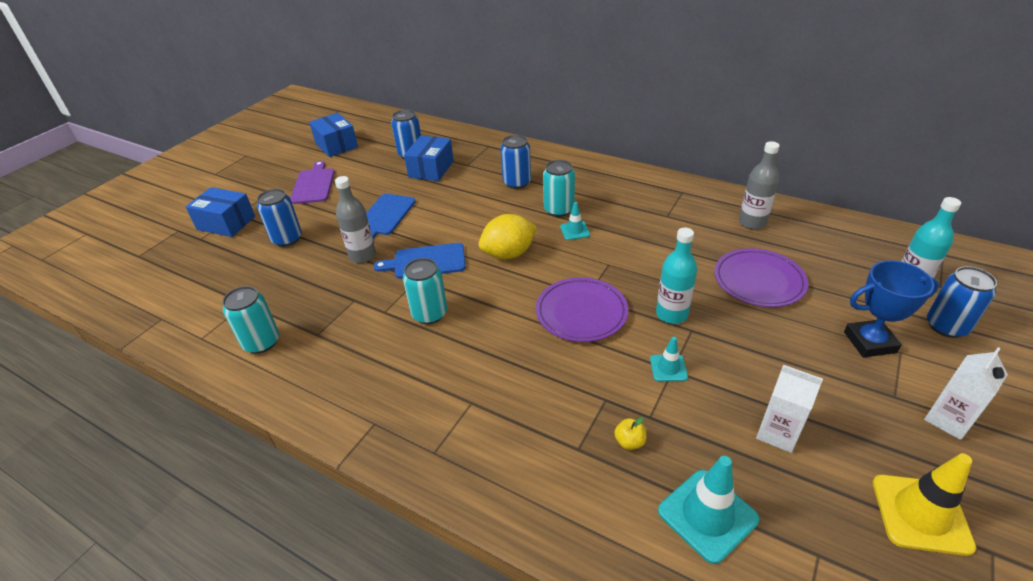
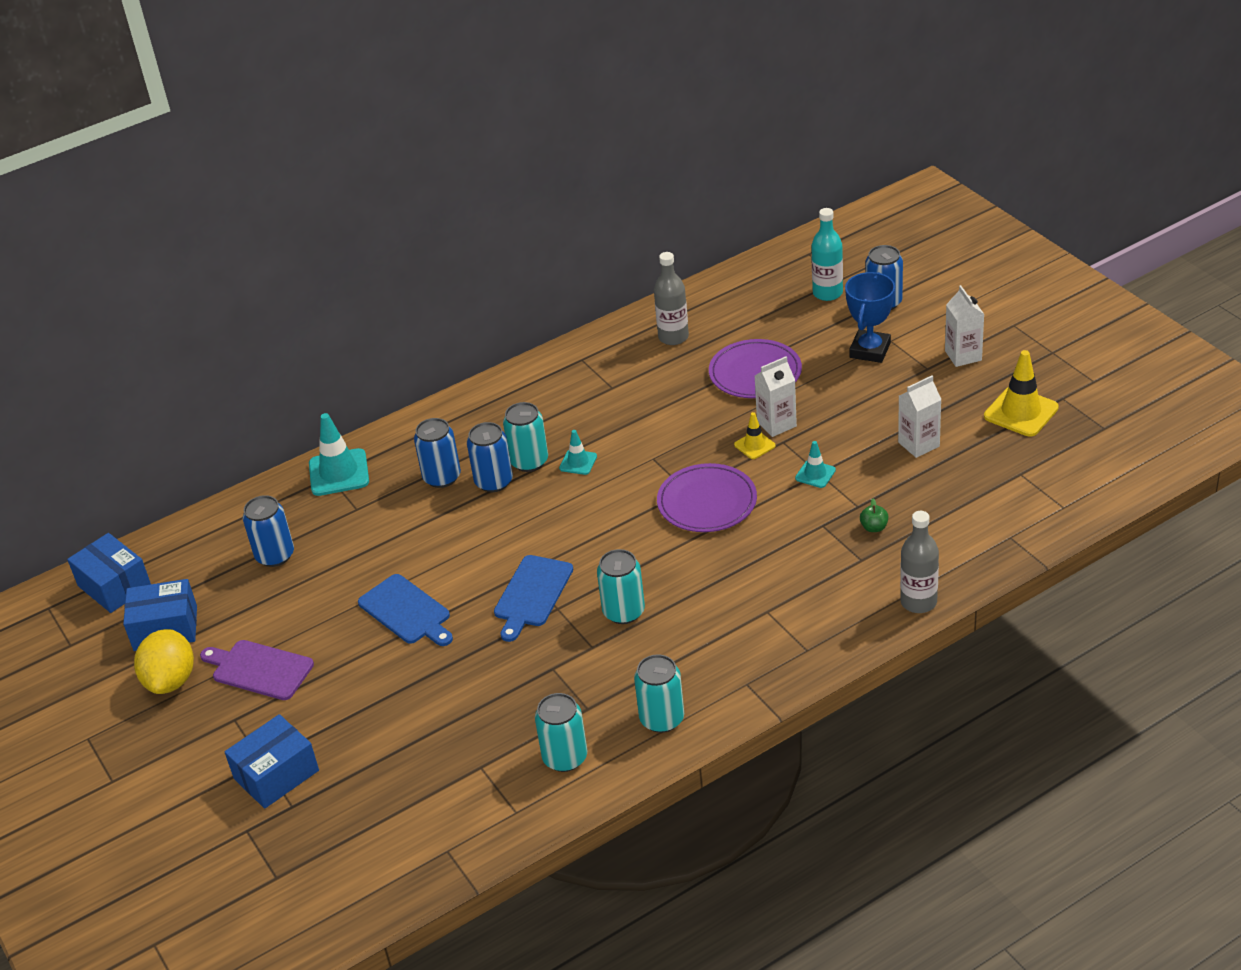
camera: 60 degrees left, 0 degrees up
blue can [257,189,302,247] -> blue can moved to [467,422,513,492]
grey bottle [335,176,376,263] -> grey bottle moved to [900,511,939,613]
blue box [404,136,454,181] -> blue box moved to [67,533,151,613]
yellow lemon [479,214,537,260] -> yellow lemon moved to [134,629,194,694]
yellow apple [614,417,646,450] -> green apple [860,499,888,532]
turquoise bottle [656,228,697,324] -> yellow traffic cone [734,412,776,459]
turquoise traffic cone [658,456,759,564] -> turquoise traffic cone moved to [309,413,369,496]
none -> turquoise can [634,654,684,733]
none -> white carton [755,356,797,437]

